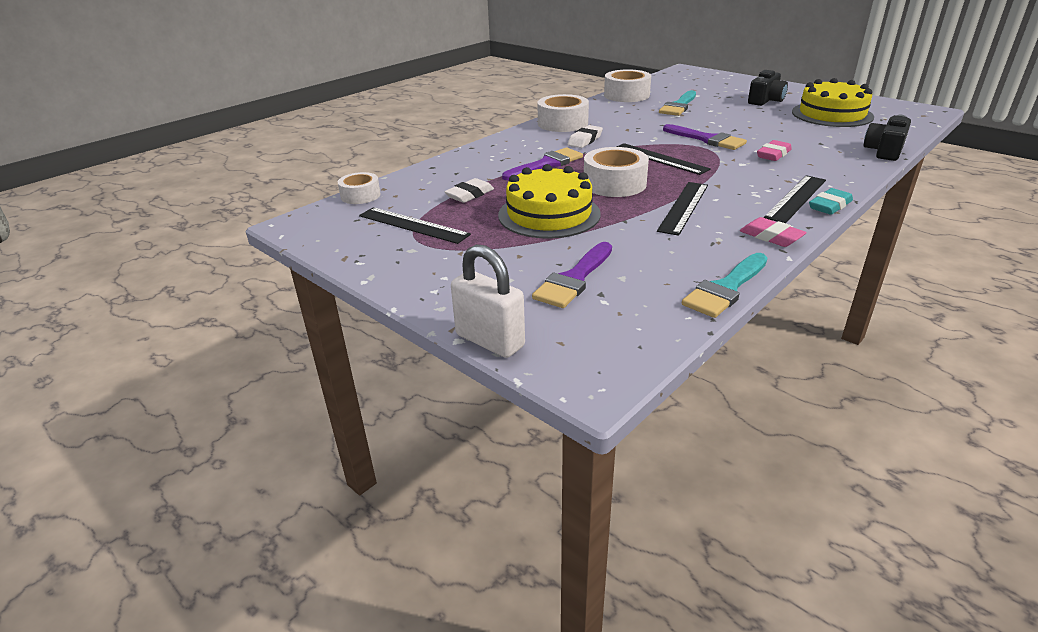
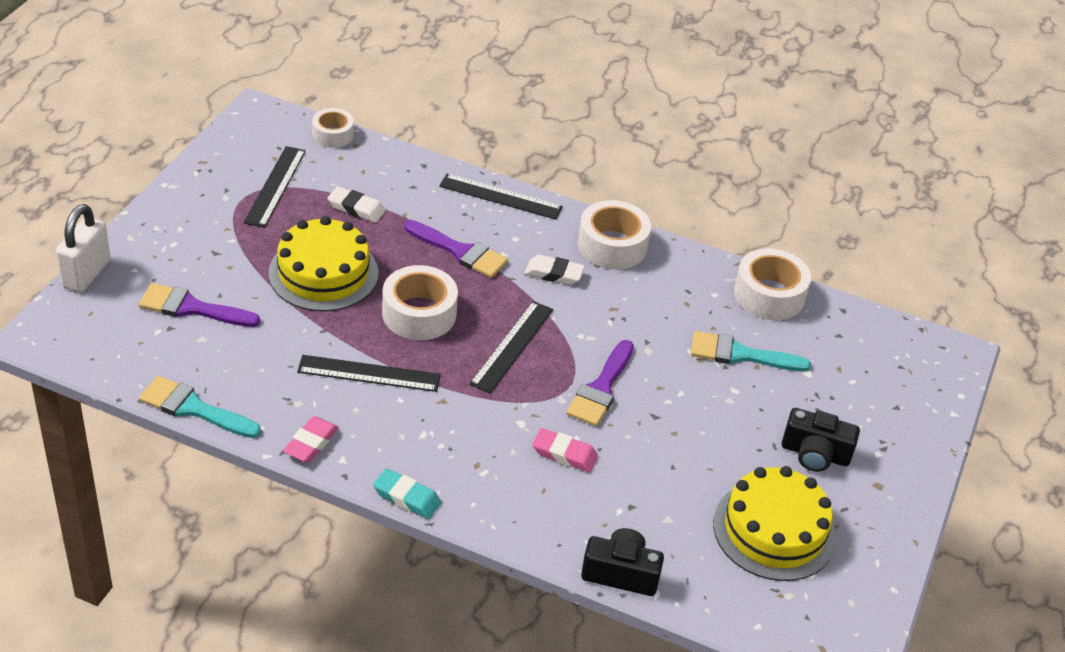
camera: 65 degrees right, 10 degrees up
black ruler [764,175,826,223] -> black ruler moved to [439,174,563,220]

